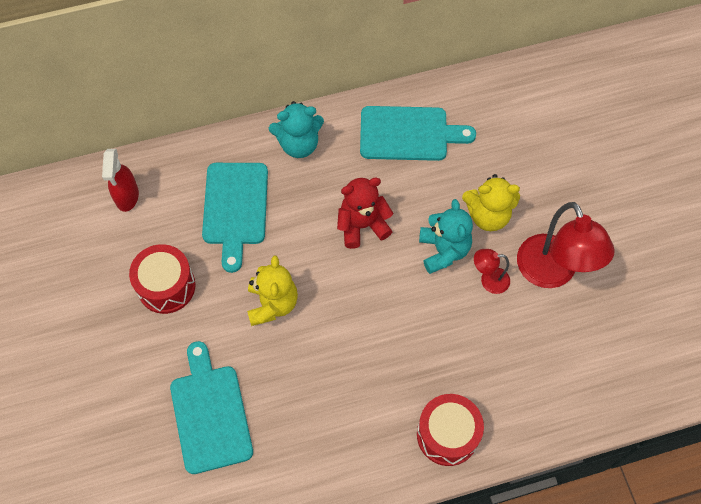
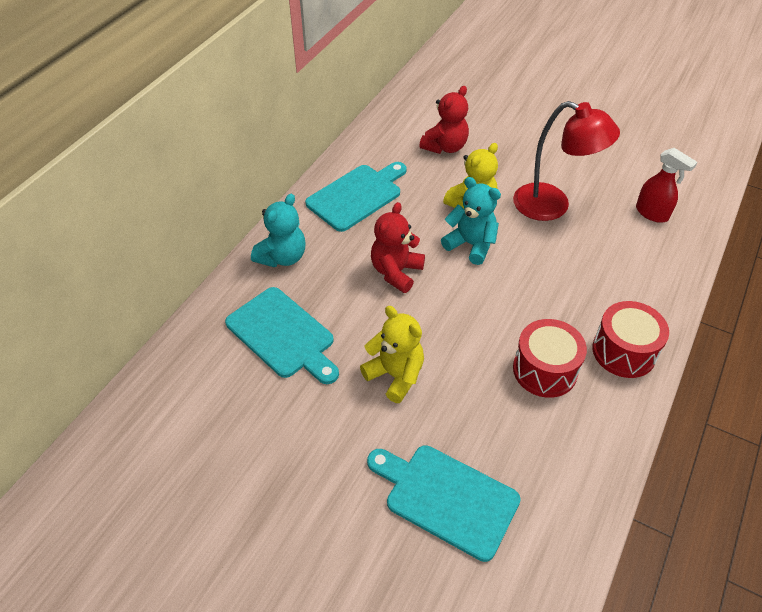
camera: 45 degrees left, 15 degrees down
red spray bottle [102,149,139,212] -> red spray bottle moved to [636,148,697,223]
red drum [129,244,195,314] -> red drum moved to [513,319,587,398]
red lamp [474,249,510,294] -> none
none -> red teddy bear [419,86,469,154]

